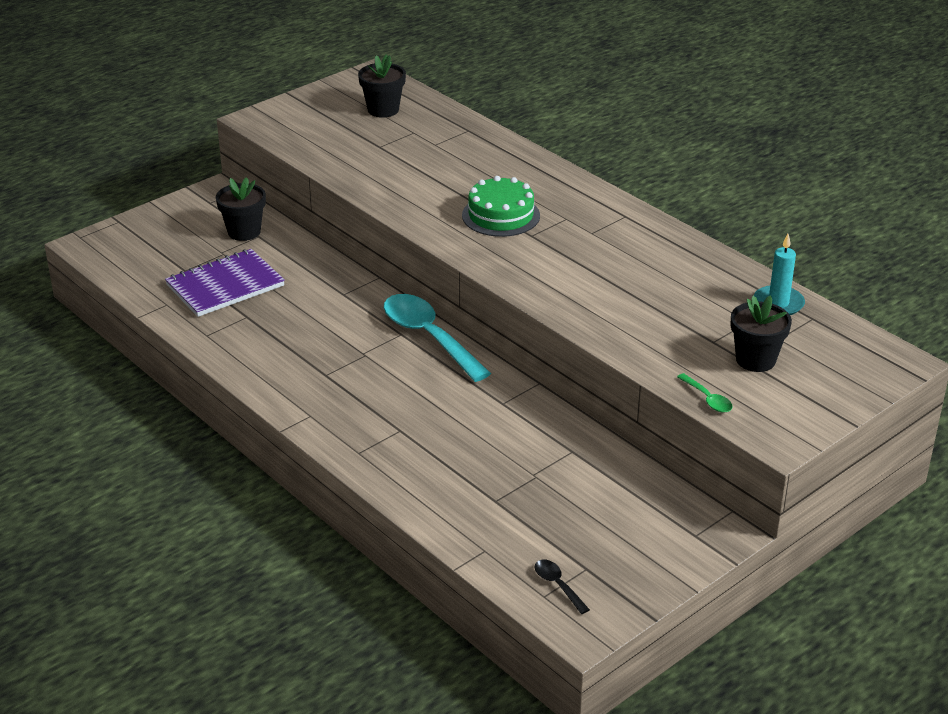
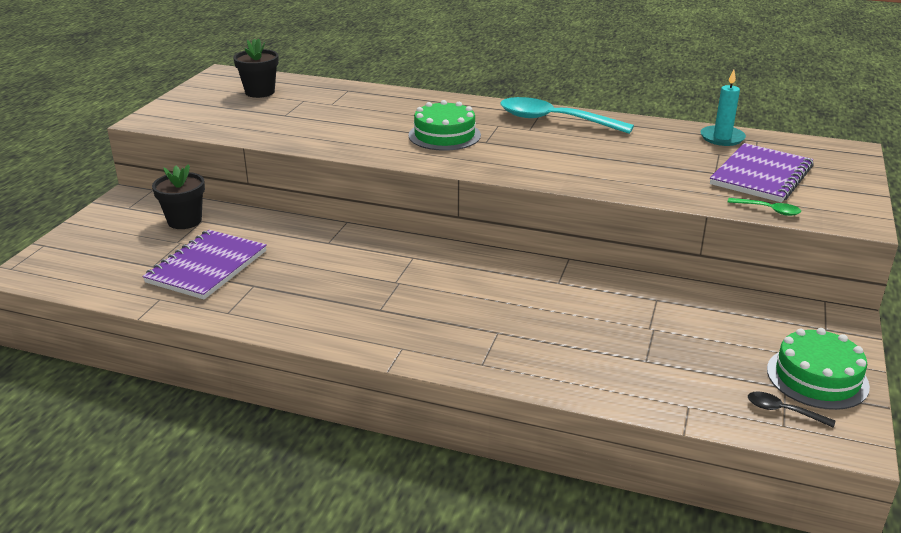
camera: 30 degrees left, 5 degrees down
turquoise spoon [384,294,491,382] -> turquoise spoon moved to [500,97,634,134]
black flower pot [731,295,792,372] -> purple notebook [710,143,814,203]
none -> green cake [767,328,870,410]

